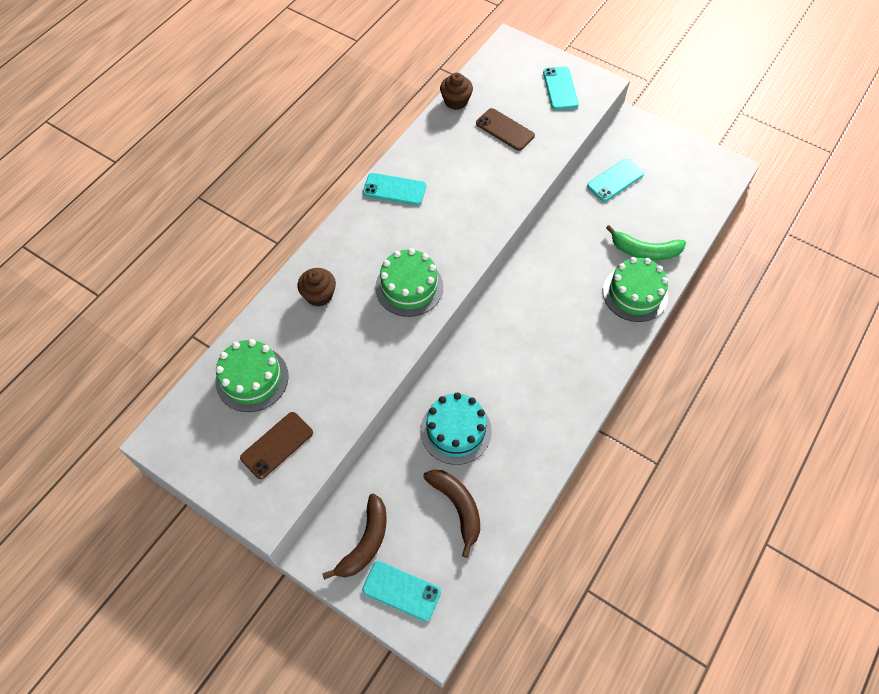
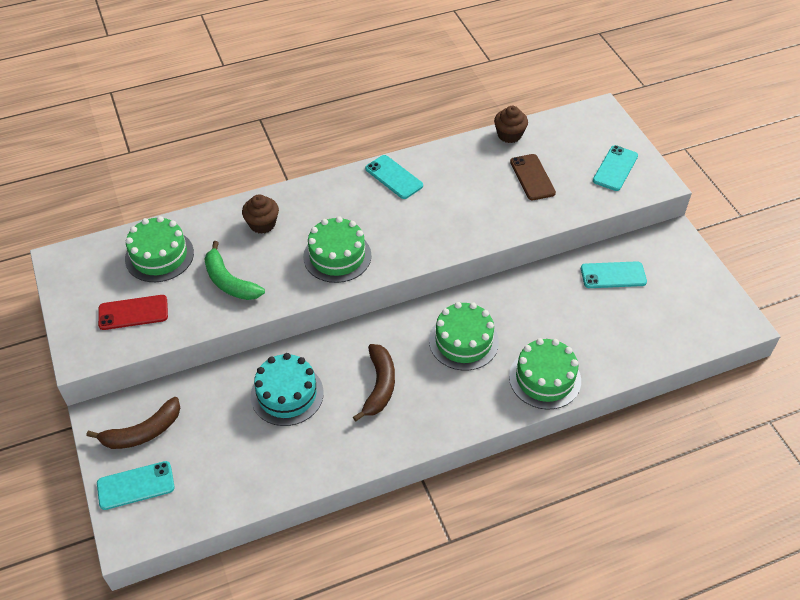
camera: 35 degrees right, 10 degrees down
brown phone [240,412,313,479] -> red phone [98,295,168,330]
turquoise phone [362,561,441,622] -> turquoise phone turned 75 degrees counterclockwise [97,461,175,510]
brown banana [423,470,480,558] -> brown banana moved to [353,344,395,422]
green banana [606,225,686,260] -> green banana moved to [204,241,265,300]
none -> green cake [429,302,499,371]

